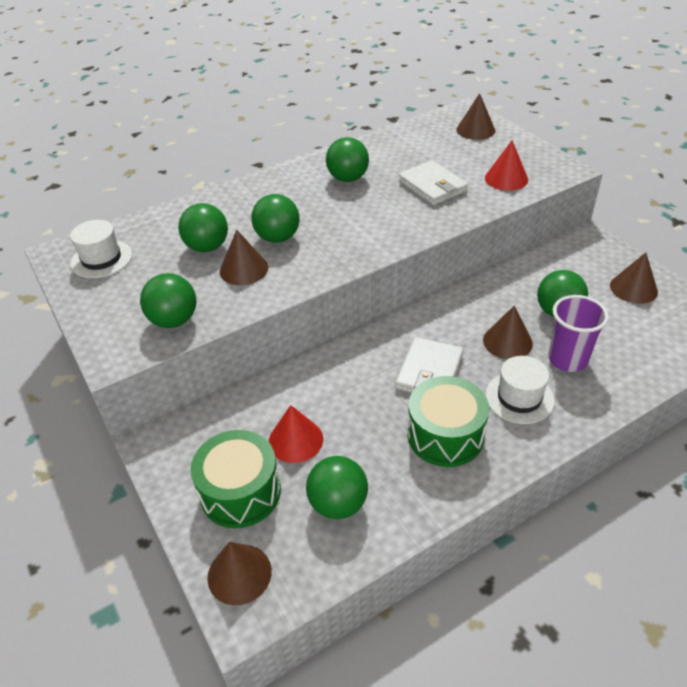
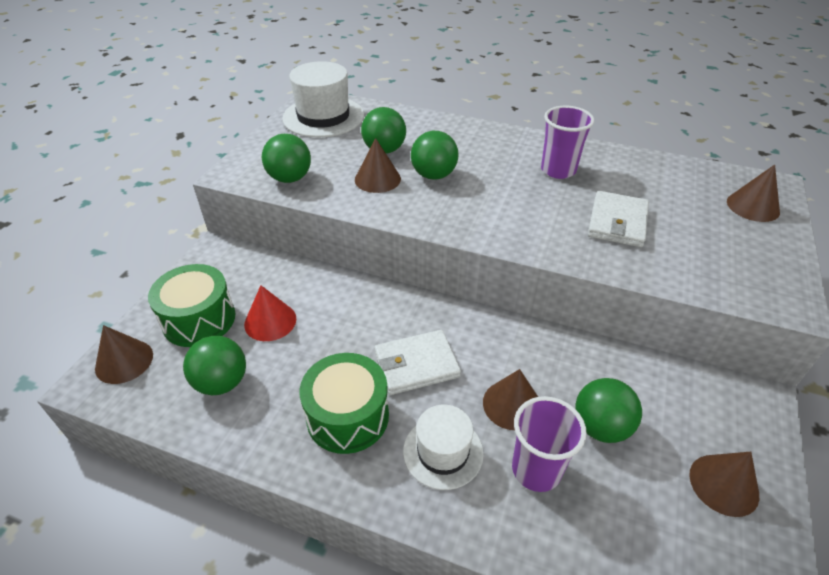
camera: 50 degrees right, 0 degrees up
white hat [70,220,132,278] -> white hat [282,61,364,137], size x1.58
green ball [326,137,369,182] -> purple cup [541,106,594,179]
red cone [485,140,528,191] -> none

